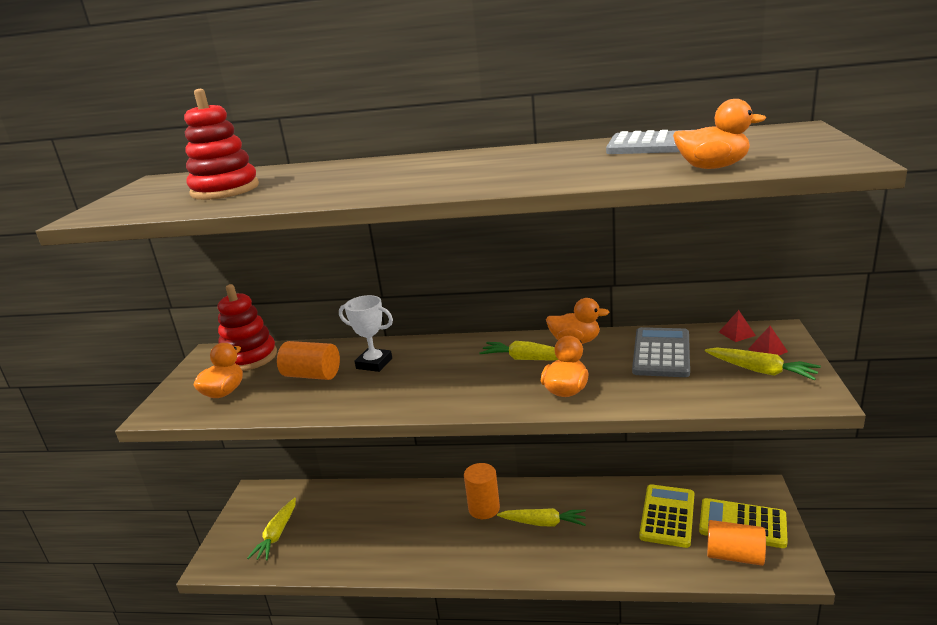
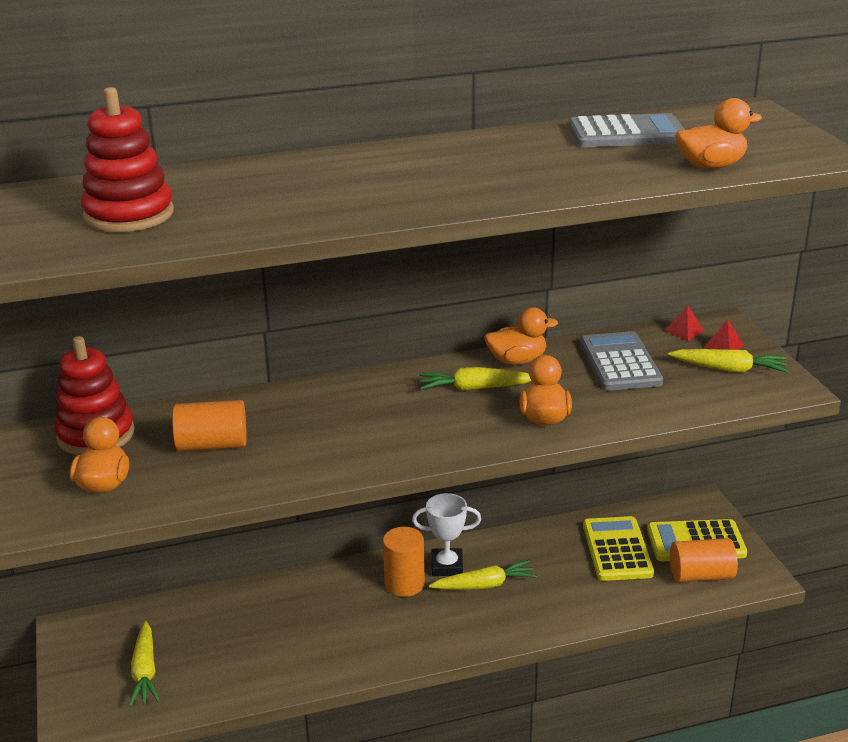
camera: 25 degrees left, 5 degrees up
white trophy [339,295,393,372] -> white trophy moved to [412,493,481,576]

